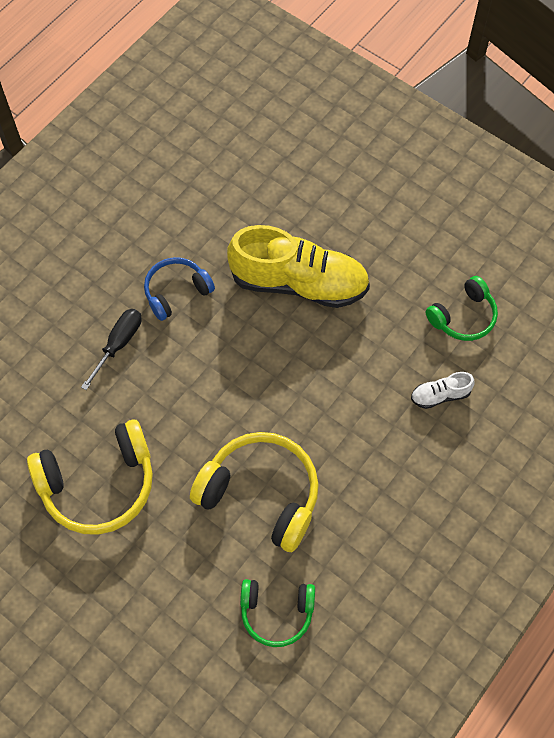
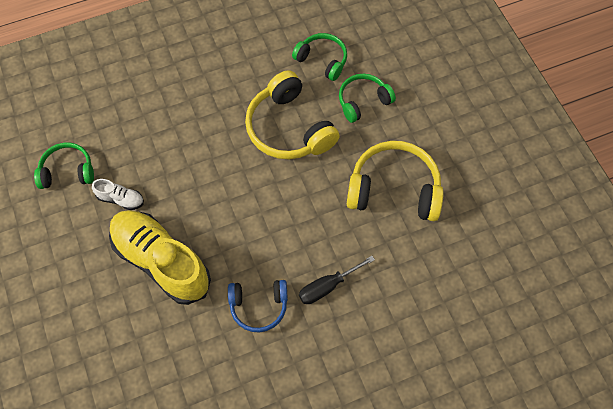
camera: 150 degrees left, 0 degrees up
white shoe [411,372,475,409] -> white shoe moved to [92,179,144,210]
none -> green headphones [339,74,396,123]

